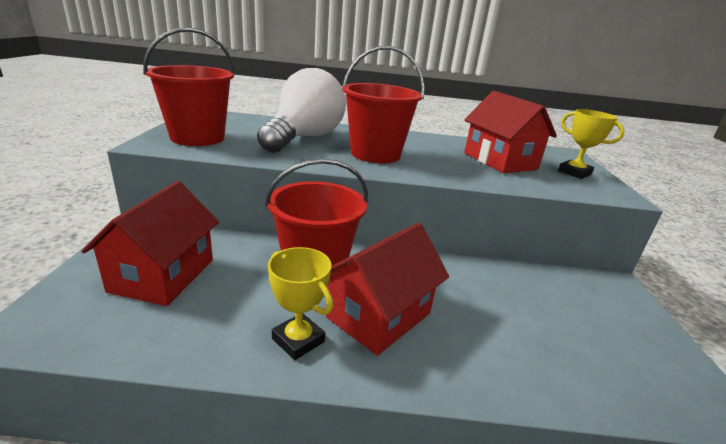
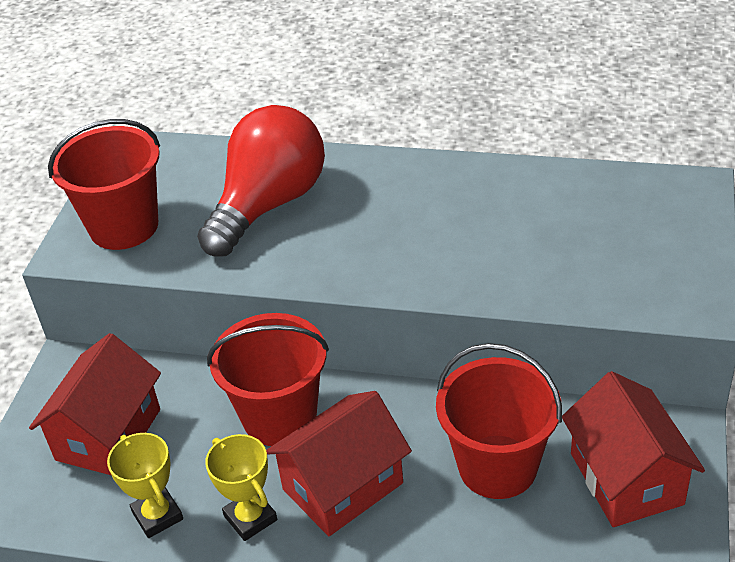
camera: 15 degrees right, 15 degrees up
white light bulb [257,68,346,153] -> red light bulb [197,105,325,257]
red bucket [342,46,425,163] -> red bucket moved to [436,343,562,499]
red house [464,91,557,173] -> red house moved to [562,371,705,527]
yellow trophy [558,109,625,179] -> yellow trophy moved to [107,433,183,538]

